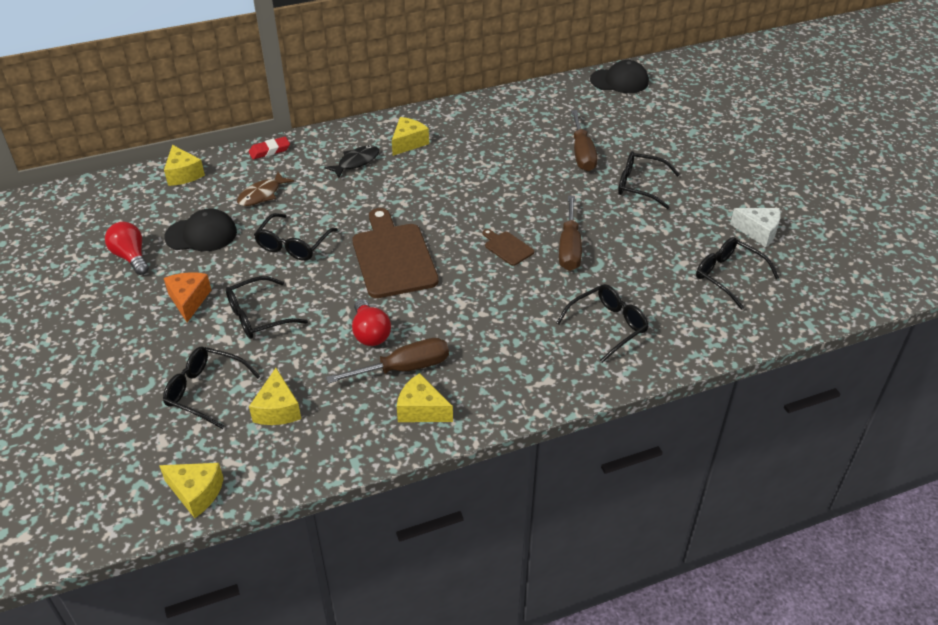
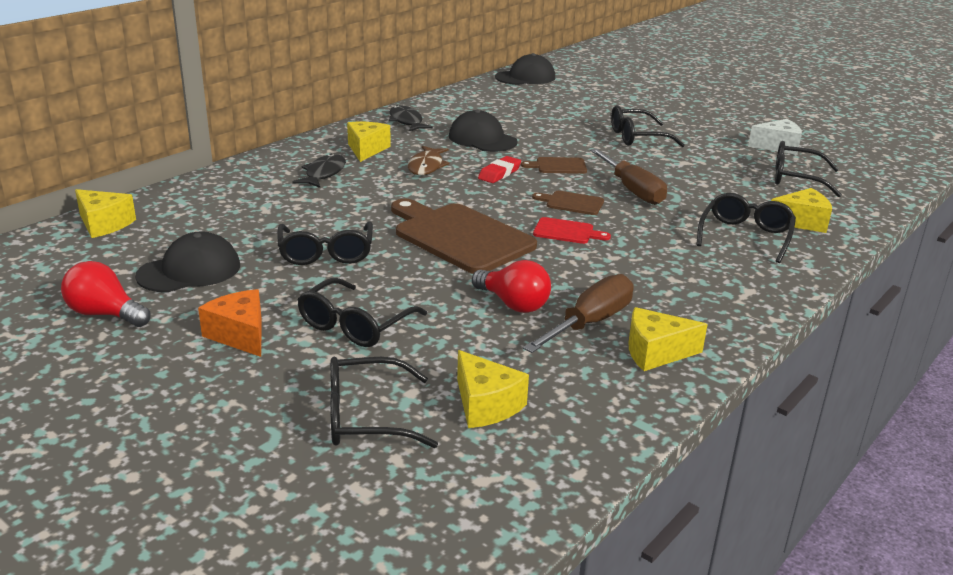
camera: 30 degrees left, 15 degrees down
yellow cheese [159,463,224,518] -> yellow cheese moved to [771,188,832,233]
brown fish [237,172,294,206] -> brown fish moved to [408,146,449,175]
red eraser [249,137,290,159] -> red eraser moved to [478,156,521,183]
brown screwdriver [571,110,597,171] -> none
none -> black fish [389,105,433,131]
none -> black cap [449,110,518,152]
none -> brown cutting board [521,157,587,174]
none -> red cutting board [533,217,611,244]

